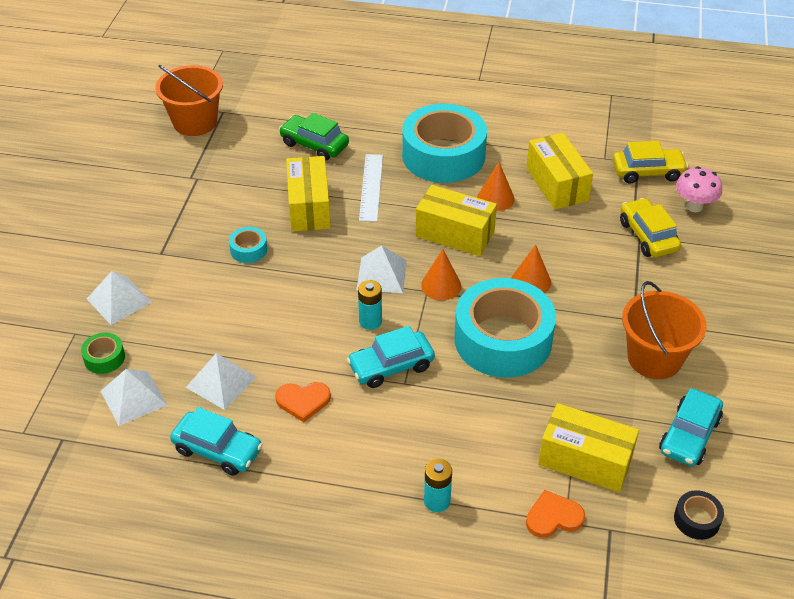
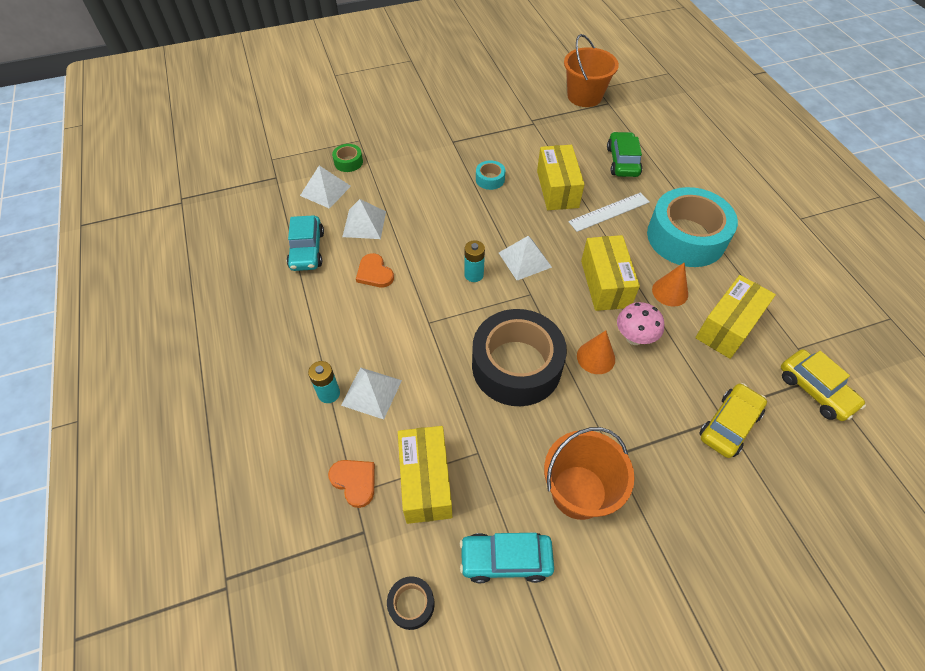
camera: 60 degrees right, 10 degrees up
white pyramid [87,271,152,325] -> white pyramid moved to [341,367,402,419]
yellow box [286,156,331,232] -> yellow box turned 60 degrees counterclockwise [537,145,585,210]
turquoise car [347,326,435,388] -> none
orange cone [421,249,461,300] -> none
turquoise tape [454,278,556,378] -> black tape [472,309,567,406]
pink mushroom [676,167,722,212] -> pink mushroom moved to [617,302,664,345]

